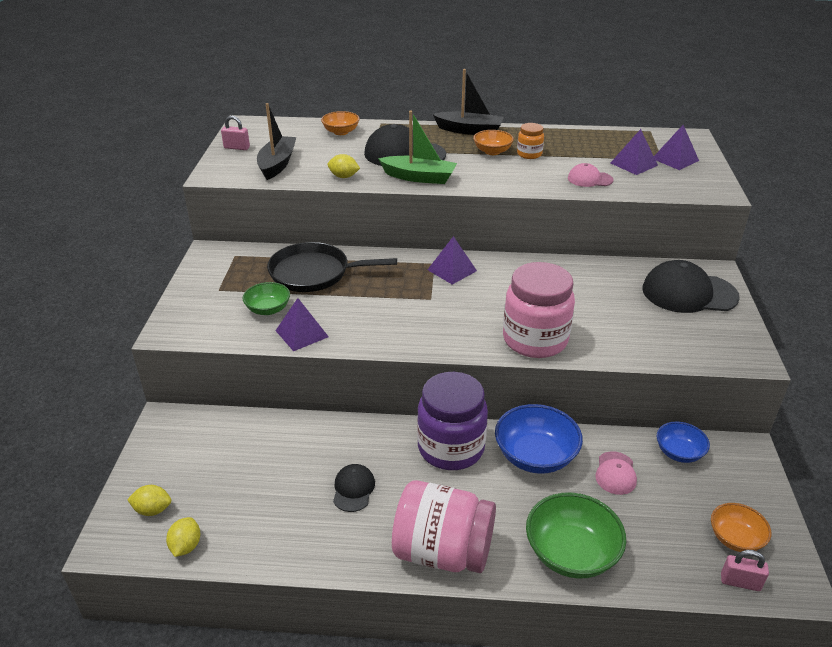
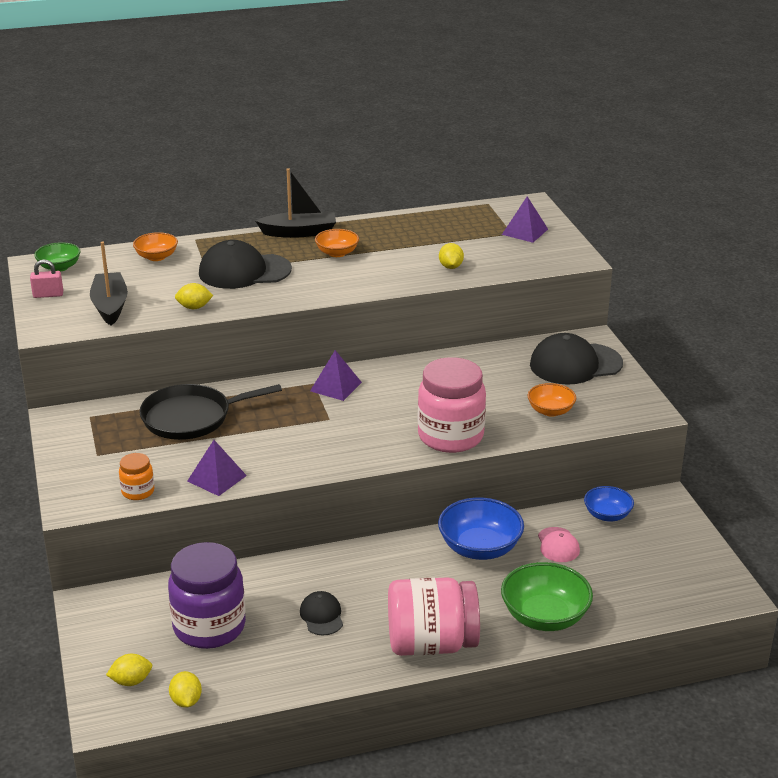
camera: 20 degrees left, 5 degrees down
green bowl [242,282,290,315] -> green bowl moved to [34,242,80,272]
green boat [378,111,457,184] -> none
purple jar [417,372,488,470] -> purple jar moved to [168,542,246,649]
orange jar [517,123,544,159] -> orange jar moved to [119,453,154,500]
pink cap [568,163,613,187] -> yellow lemon [439,243,464,269]
purple pyramid [611,129,658,175] -> none
orange bowl [711,503,771,552] -> orange bowl moved to [528,383,576,417]
pink padlock [721,550,769,591] -> none

